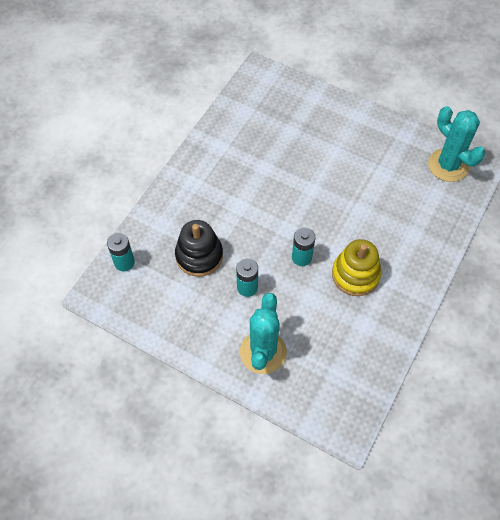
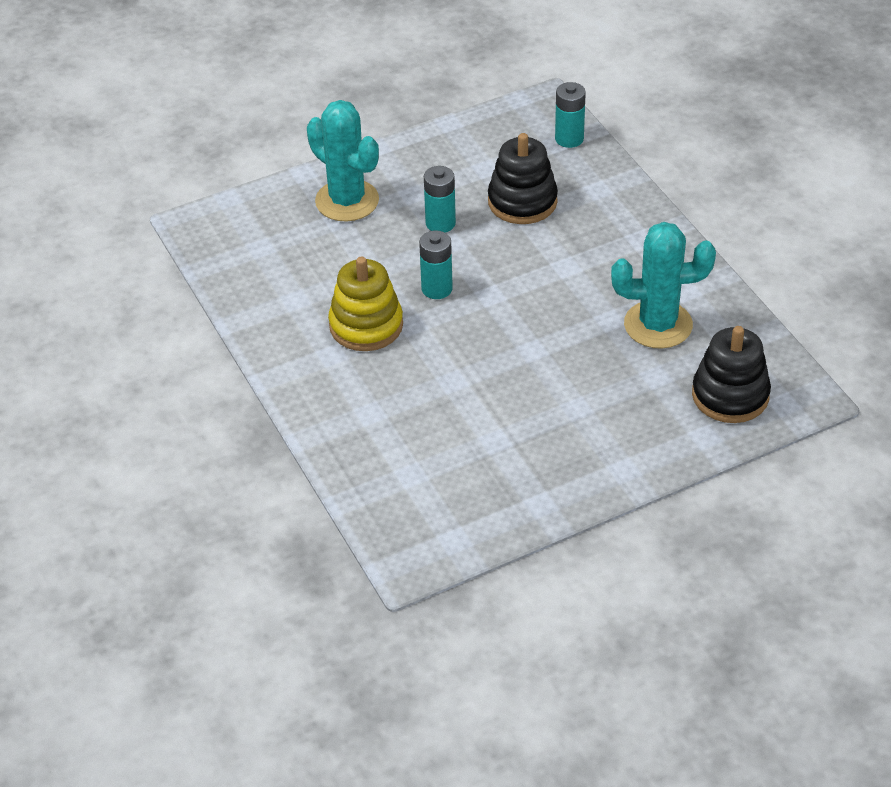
camera: 125 degrees right, 15 degrees down
turquoise cactus [428,106,485,182] -> turquoise cactus moved to [611,222,716,349]
none -> black stacking toy [692,326,771,423]

